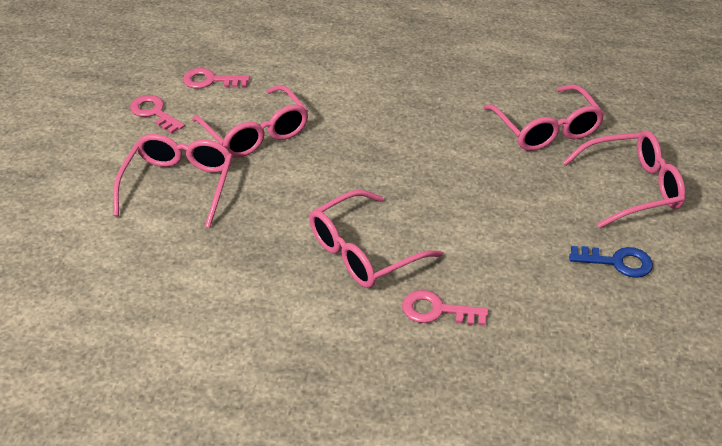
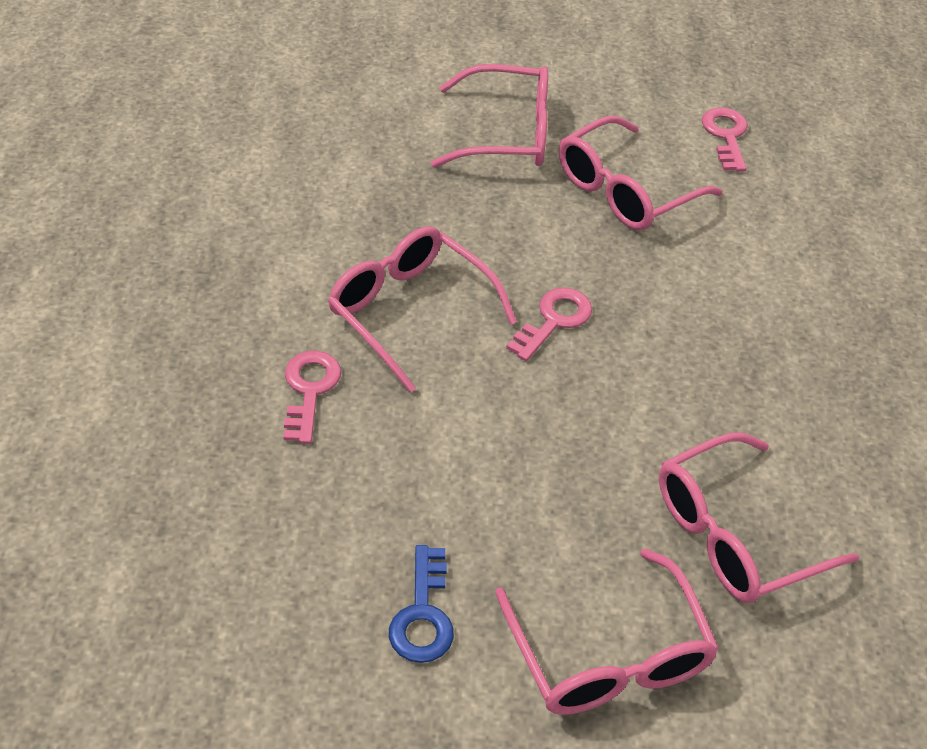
camera: 80 degrees right, 5 degrees up
pink key [130,95,185,134] -> pink key moved to [506,288,592,361]

